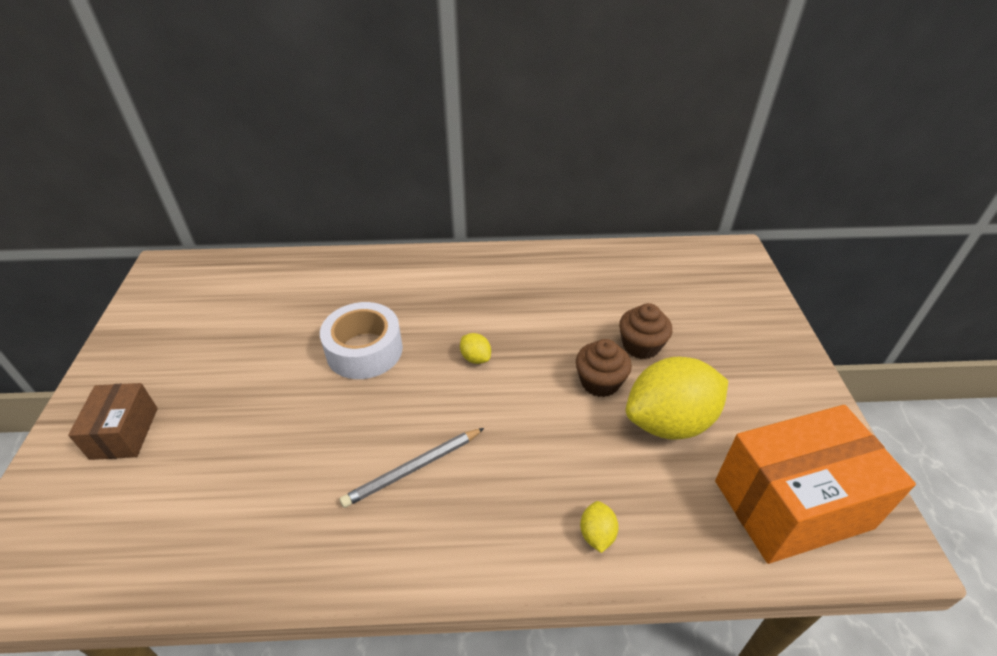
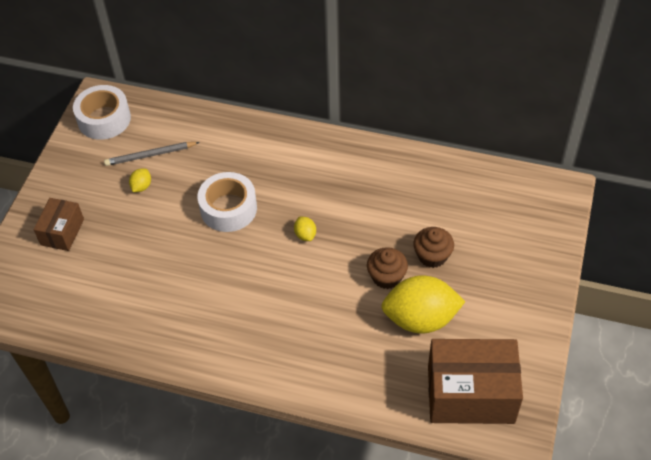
camera: 20 degrees right, 10 degrees up
grey pencil [340,428,484,508] -> grey pencil moved to [104,142,200,166]
yellow lemon [580,501,619,553] -> yellow lemon moved to [129,169,151,192]
orange box [715,405,916,564] -> brown box [428,339,523,424]
none -> white tape [73,85,131,140]

